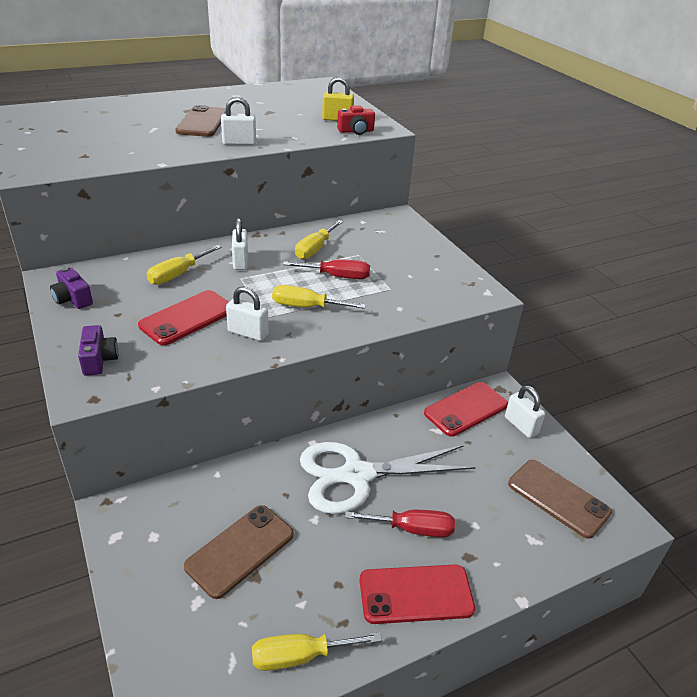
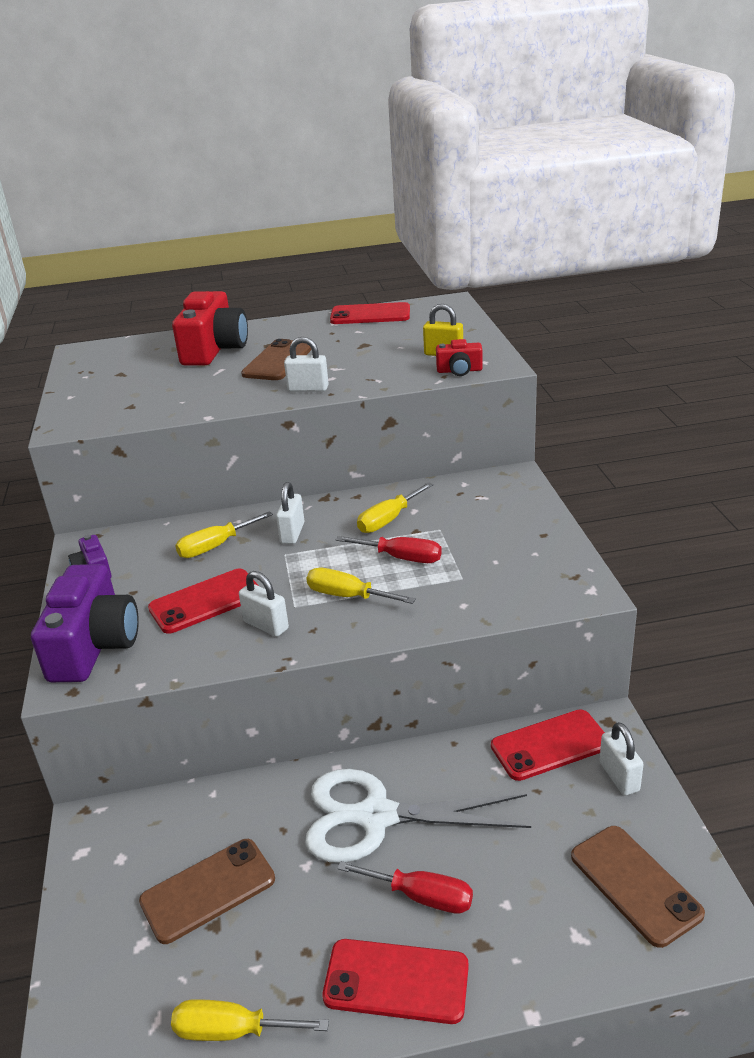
camera: 20 degrees right, 5 degrees down
purple camera [78,325,119,376] -> purple camera [31,564,139,682], size x2.07
none -> red camera [172,291,248,366]
none -> red phone [330,302,410,324]

